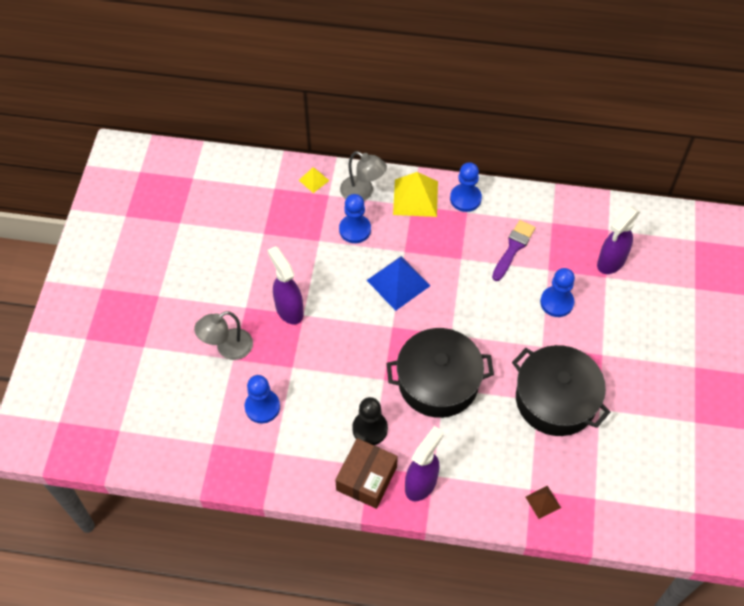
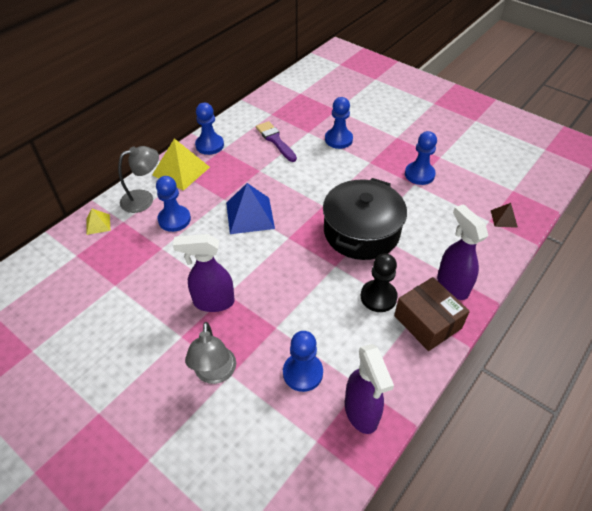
camera: 60 degrees left, 10 degrees down
black pot [512,345,610,436] -> blue pawn [405,131,437,185]
purple spray bottle [597,207,640,274] -> purple spray bottle moved to [345,344,394,434]

